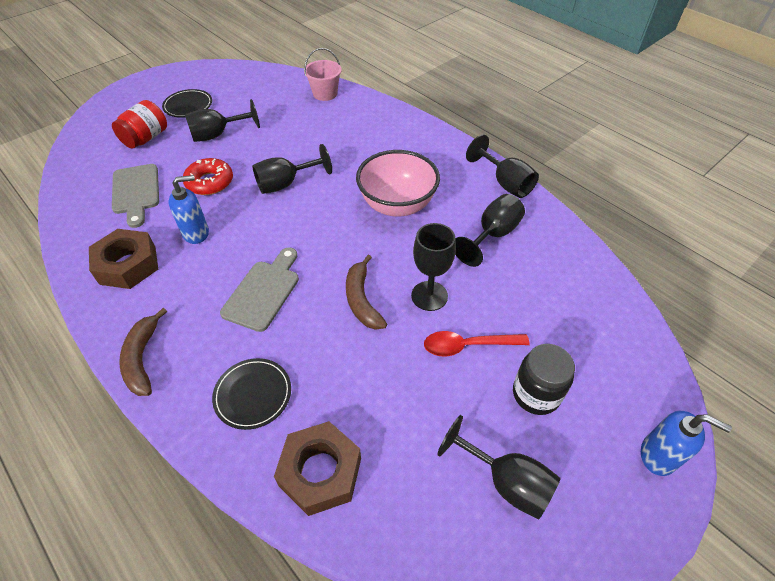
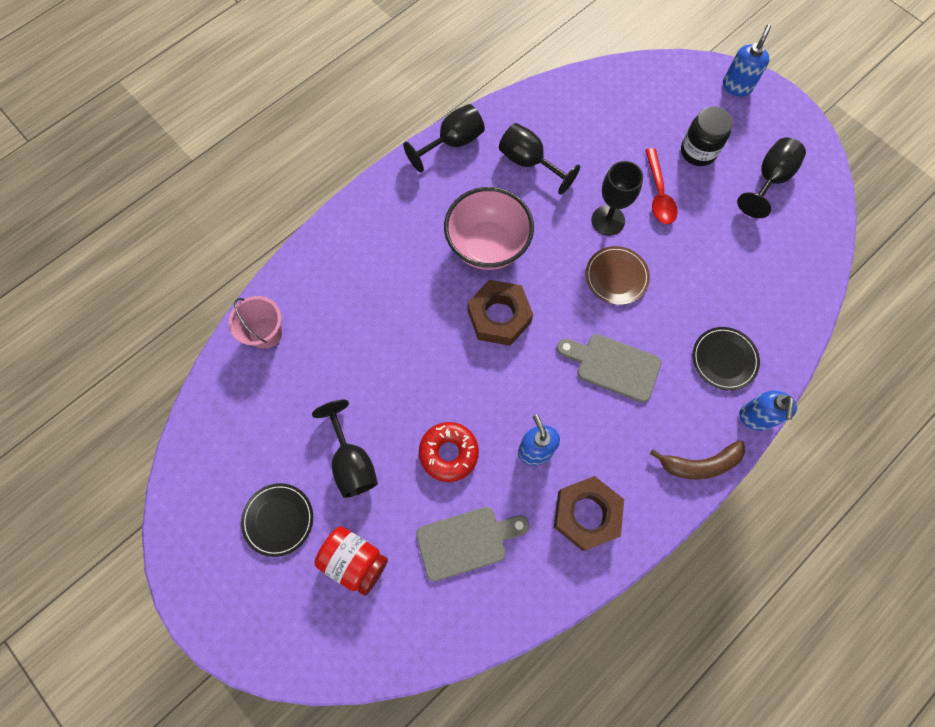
camera: 90 degrees left, 20 degrees up
black goblet [252,144,332,194] -> none
brown nut [274,421,361,516] -> brown nut moved to [467,280,533,346]
brown banana [346,255,387,330] -> brown plate [586,246,650,305]
none -> blue soap dispenser [739,390,797,431]

